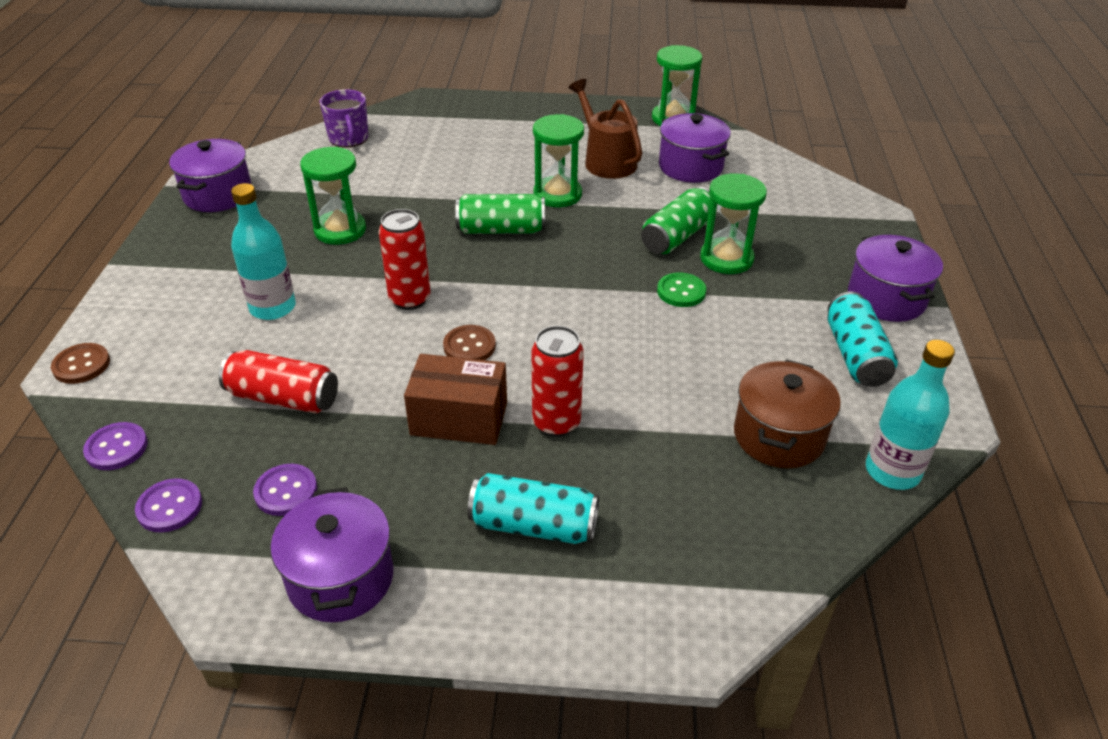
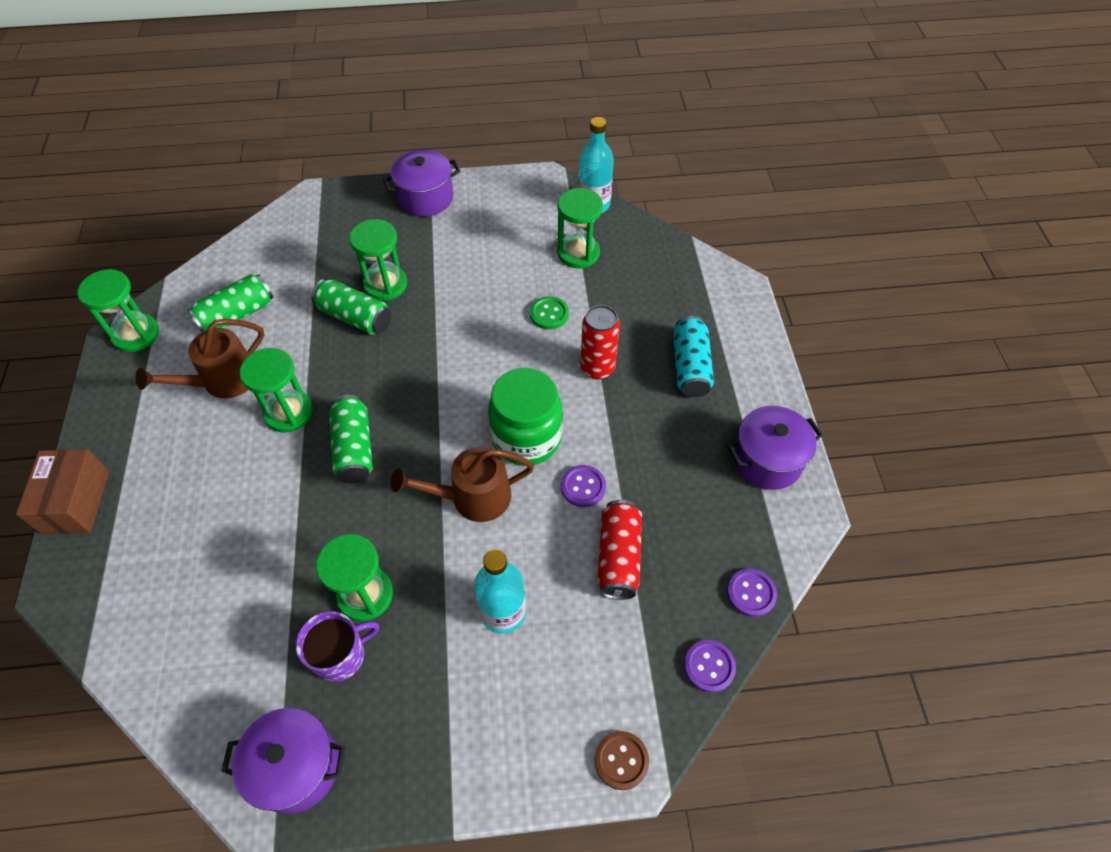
camera: 100 degrees left, 15 degrees up
purple button [253,464,317,516] -> purple button moved to [561,465,606,507]
purple mug [320,89,369,148] -> purple mug moved to [296,611,379,682]
red can [379,209,430,310] -> brown watering can [390,447,534,522]
brown box [404,354,507,445] -> brown box moved to [16,449,109,534]
brown button [443,325,496,360] -> green jar [488,368,563,466]
green button [657,273,706,307] -> green button moved to [530,296,569,329]
purple pot [659,113,731,183] -> green can [187,274,273,333]
brown pot [734,360,841,468] -> green hourglass [557,188,603,268]
turquoise can [827,292,898,387] -> none

